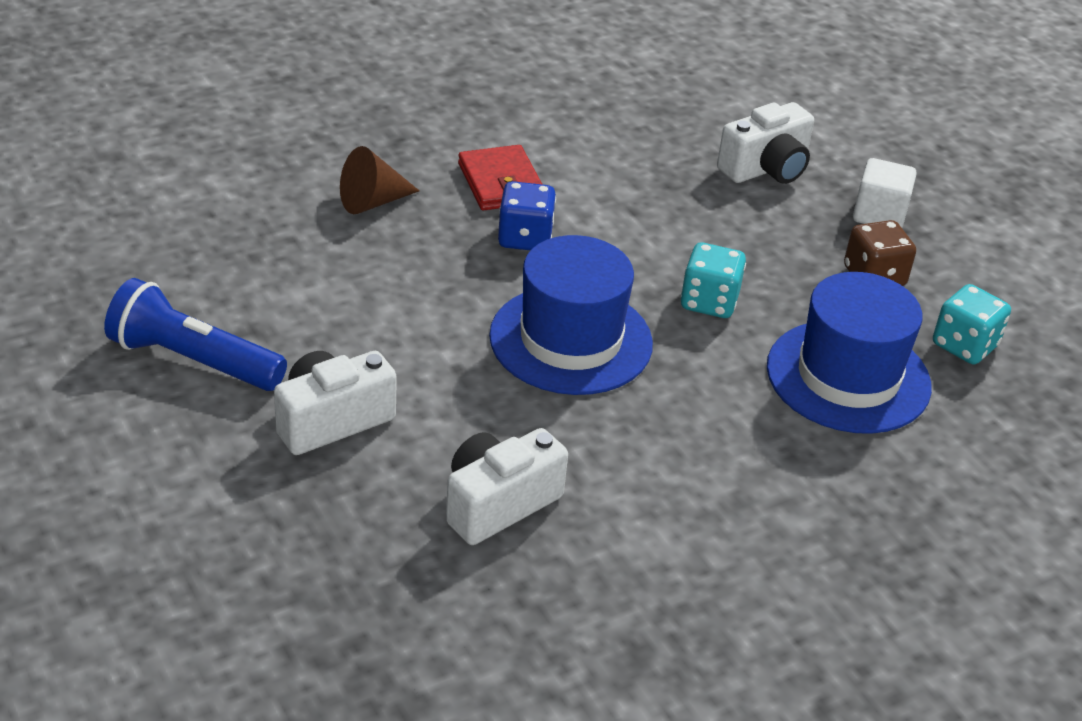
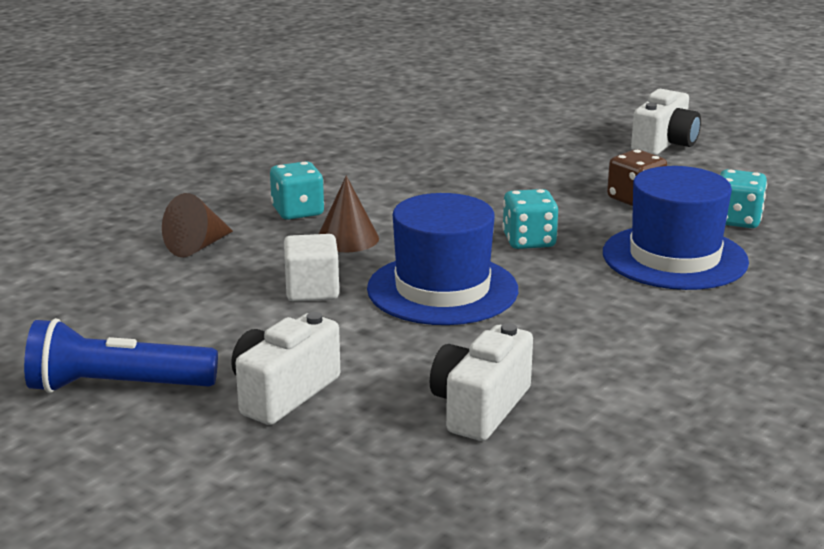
camera: 20 degrees left, 15 degrees down
red wallet [458,145,543,211] -> turquoise dice [270,161,324,220]
blue dice [498,181,556,250] -> brown cone [319,176,379,252]
white camera [717,102,814,184] -> white camera moved to [631,89,701,155]
white cube [853,158,917,228] -> white cube moved to [284,234,339,301]

